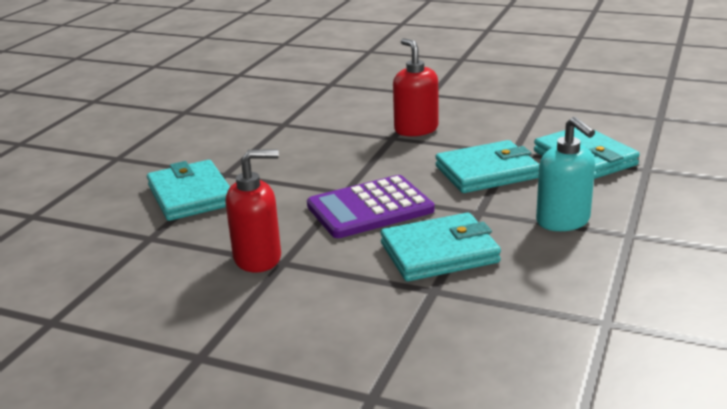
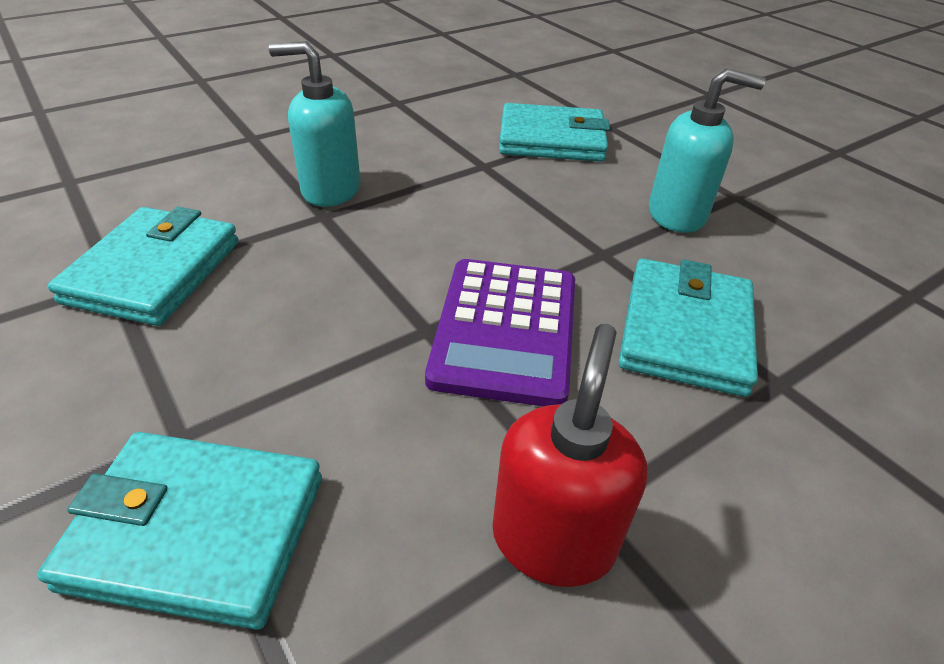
camera: 60 degrees left, 15 degrees up
red soap dispenser [393,38,439,136] -> turquoise soap dispenser [269,41,360,207]
turquoise wallet [435,140,539,193] -> turquoise wallet moved to [48,207,239,326]

